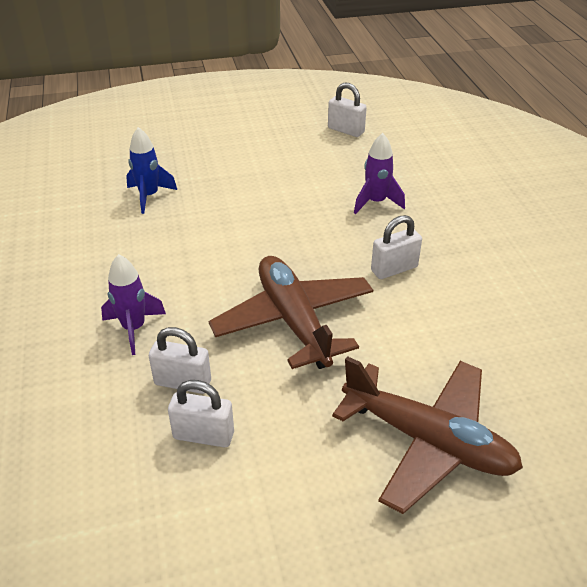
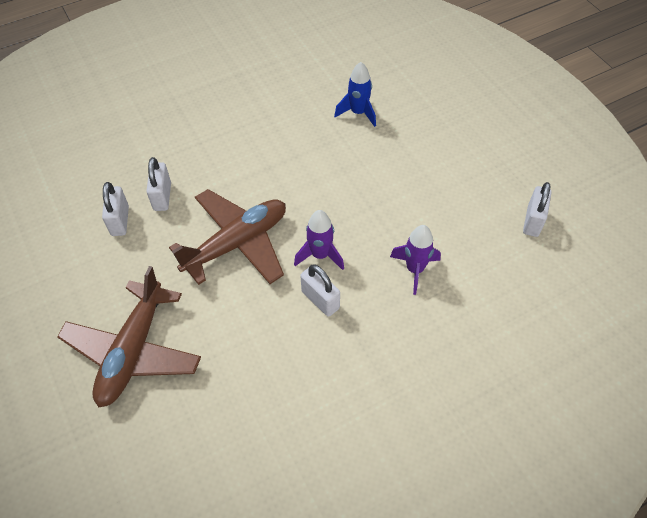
camera: 75 degrees right, 15 degrees up
purple rocket [101,254,166,355] -> purple rocket moved to [294,210,344,270]

